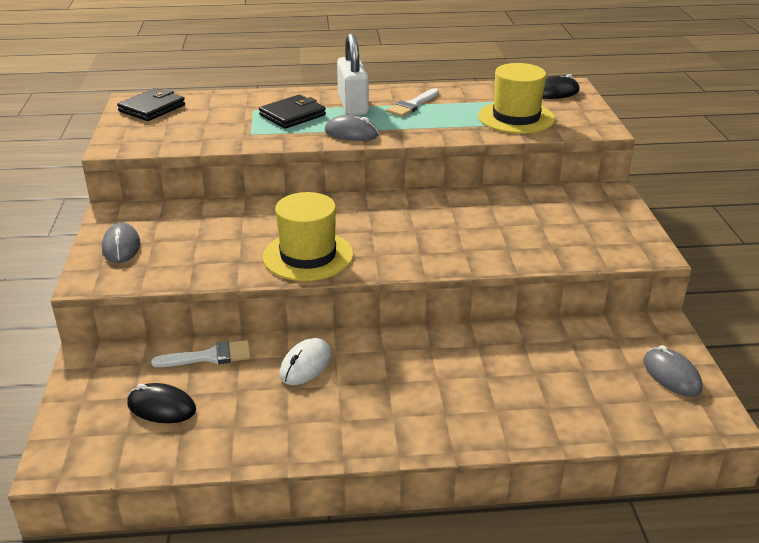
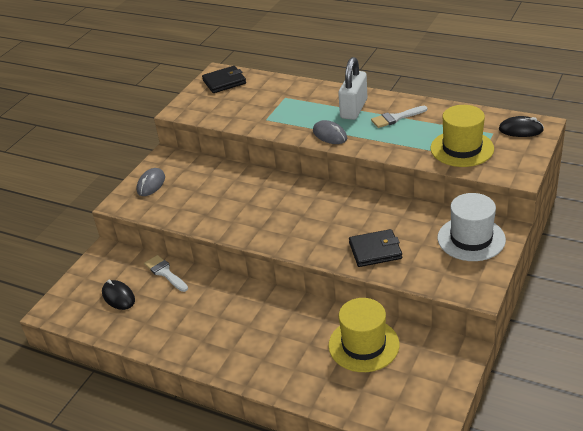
camera: 35 degrees right, 5 degrees up
white brush [151,340,251,367] -> white brush turned 150 degrees counterclockwise [144,255,188,292]
black wallet [259,95,326,129] -> black wallet moved to [349,229,402,267]
yellow hat [263,192,353,281] -> yellow hat moved to [328,298,399,372]
white mouse [280,338,331,385] -> none
grey mouse [643,345,703,397] -> none
none -> white hat [438,193,506,261]

